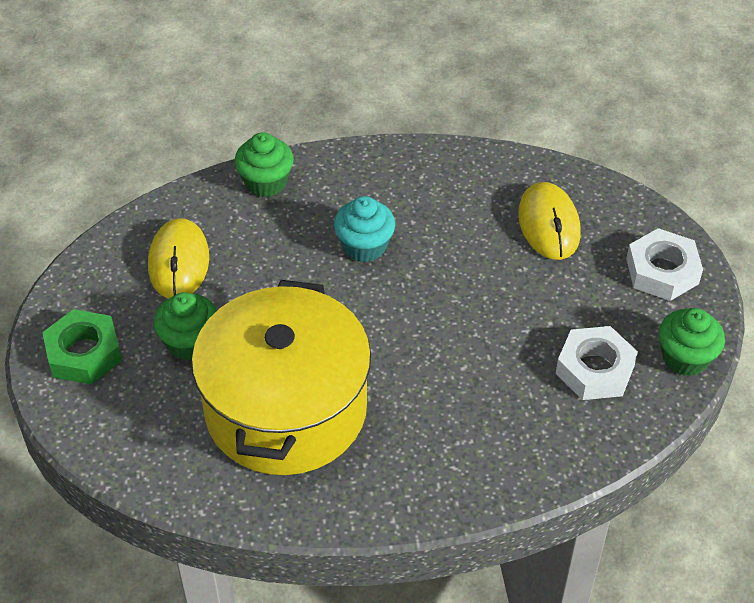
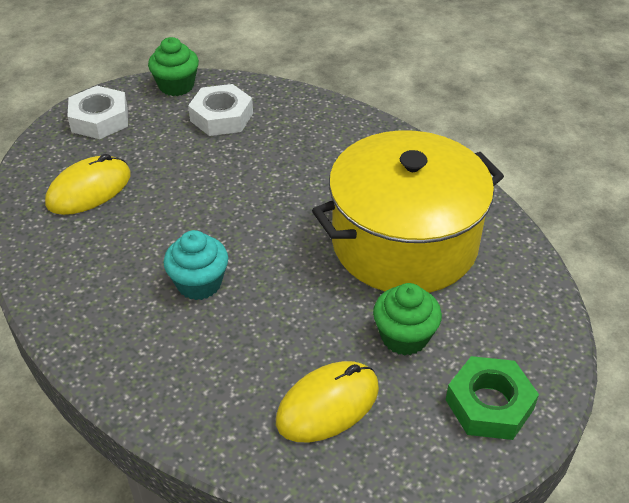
camera: 125 degrees left, 5 degrees down
green cupcake [234,132,294,197] -> none

